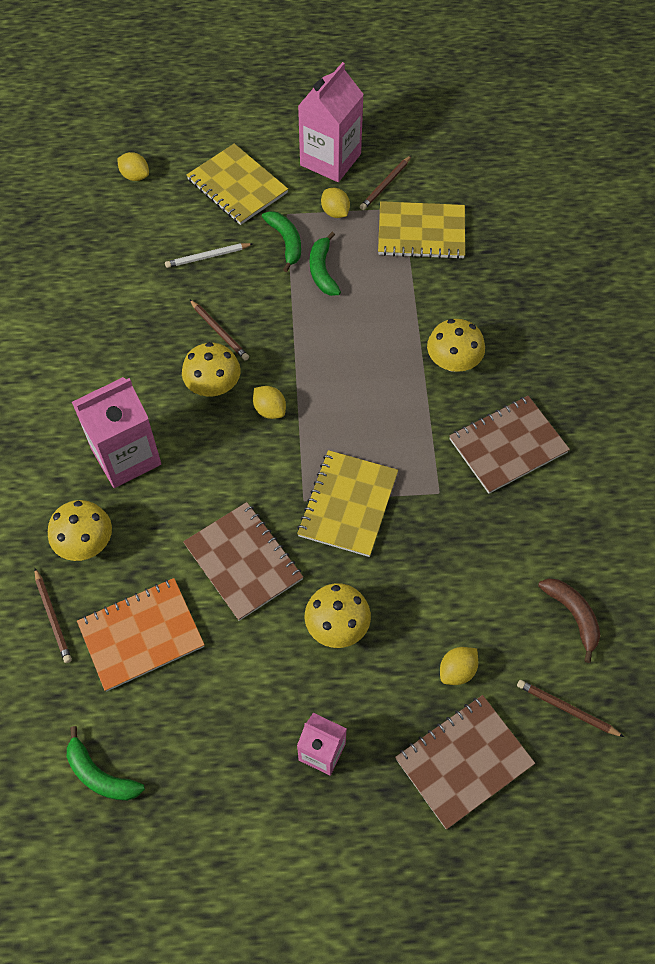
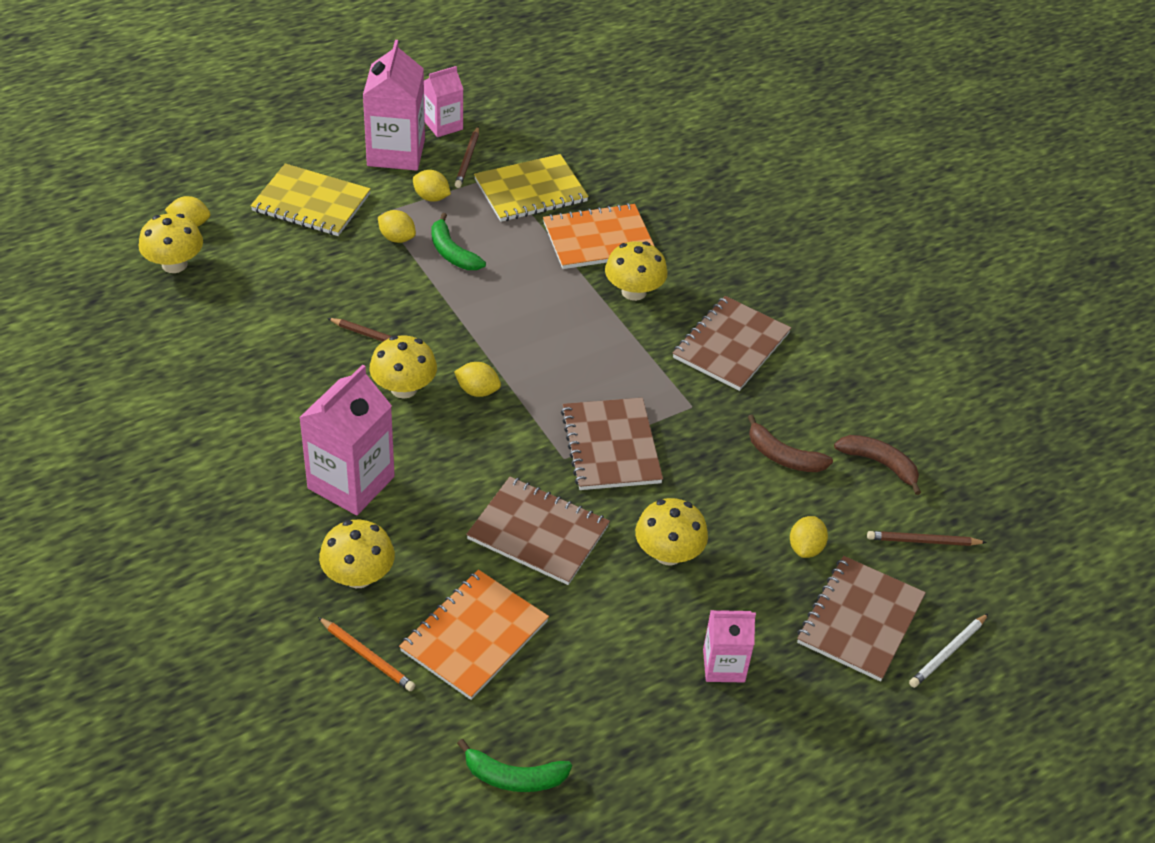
camera: 30 degrees left, 15 degrees down
brown pencil [35,568,72,663] -> orange pencil [318,617,415,691]
white pencil [165,243,254,268] -> white pencil moved to [909,613,989,688]
green banana [262,211,301,272] -> yellow lemon [378,210,416,243]
yellow notebook [297,450,398,557] -> brown notebook [561,398,663,490]
none -> yellow mushroom [139,214,203,273]
none -> pink carton [424,66,463,137]
none -> orange notebook [543,203,655,269]
none -> brown banana [748,415,833,472]

